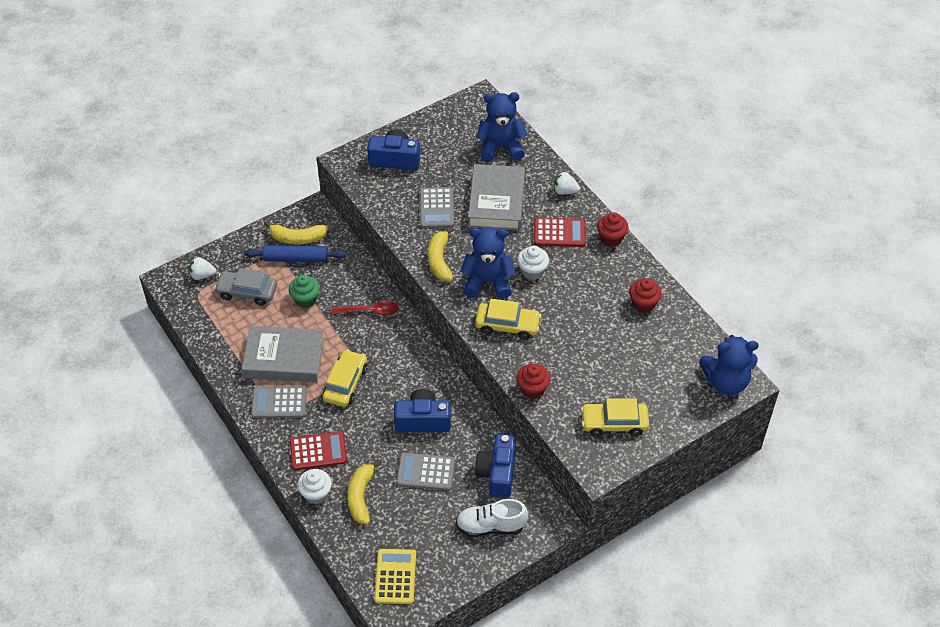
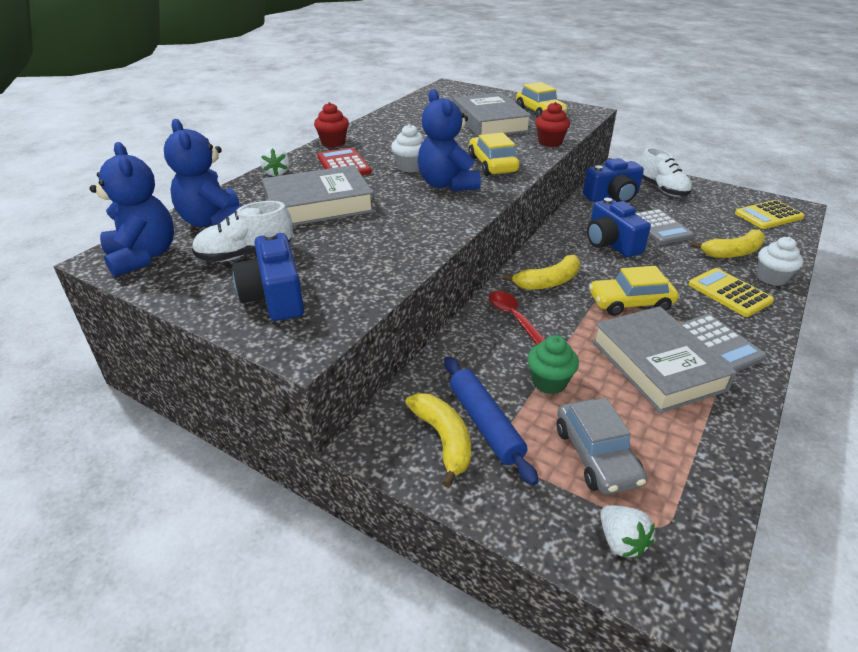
camera: 115 degrees left, 15 degrees down
red calculator [290,431,347,470] -> yellow calculator [688,268,774,317]
grey calculator [420,187,454,228] -> none
yellow banana [428,227,454,281] -> yellow banana moved to [502,255,580,290]
red cupcake [629,278,662,313] -> none
blue teddy bear [699,335,759,395] -> blue teddy bear moved to [90,142,174,277]
none -> white shoe [192,201,293,262]
none -> grey book [454,92,532,137]

